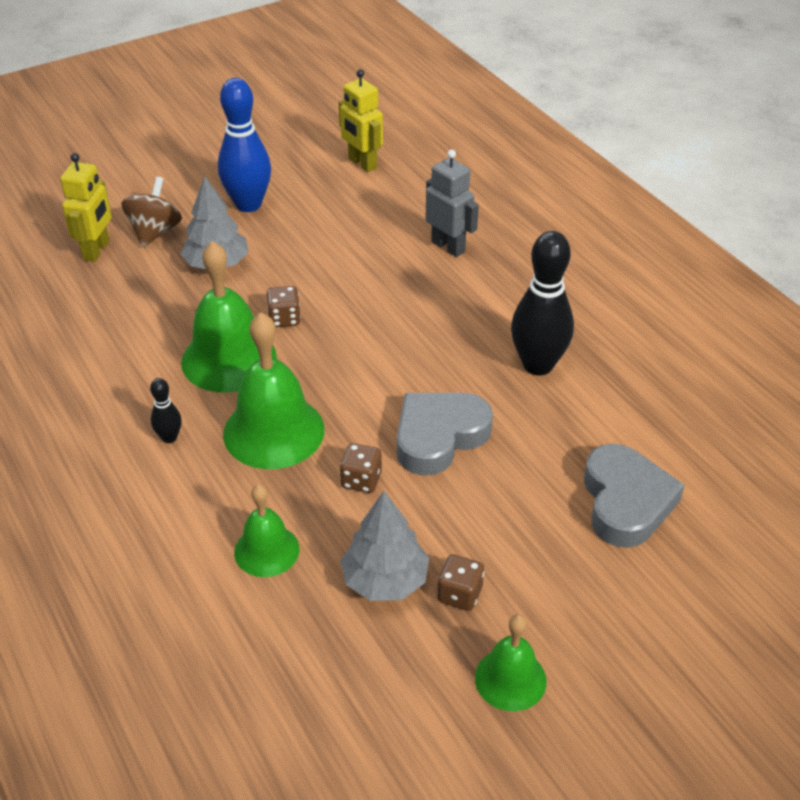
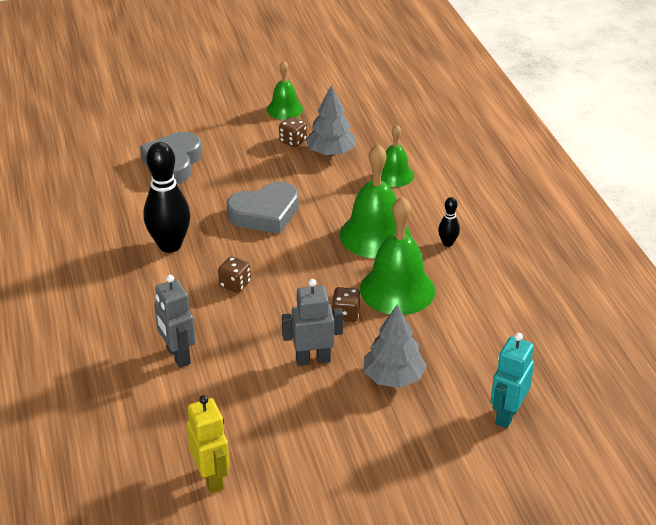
camera: 165 degrees left, 5 degrees down
yellow robot [60,153,112,262] -> turquoise robot [491,333,534,428]
brown spinning top [121,176,182,247] -> none
blue bowling pin [218,78,271,212] -> none
brown dice [340,443,382,493] -> brown dice moved to [218,256,251,293]
none -> grey robot [282,279,343,366]

